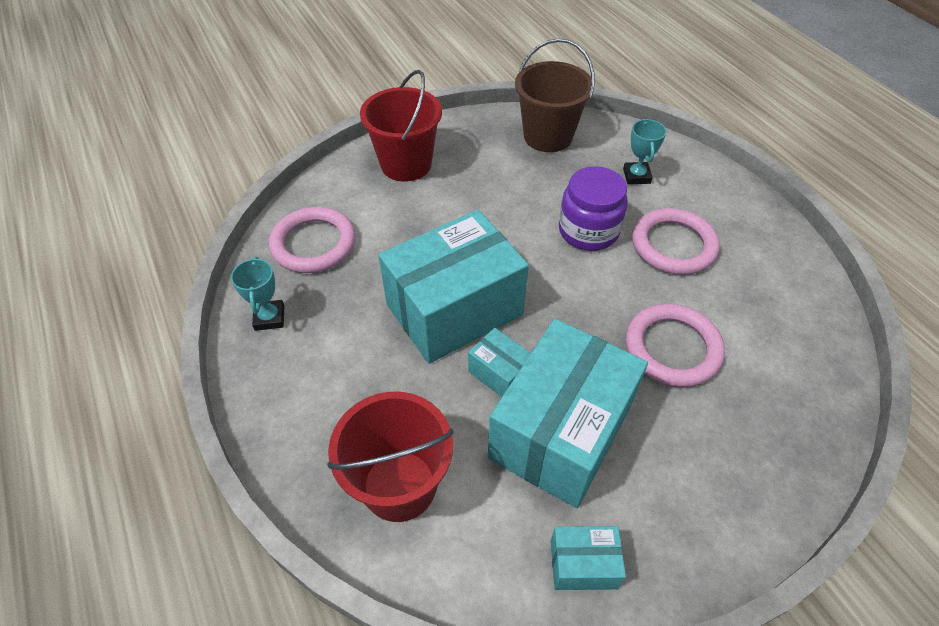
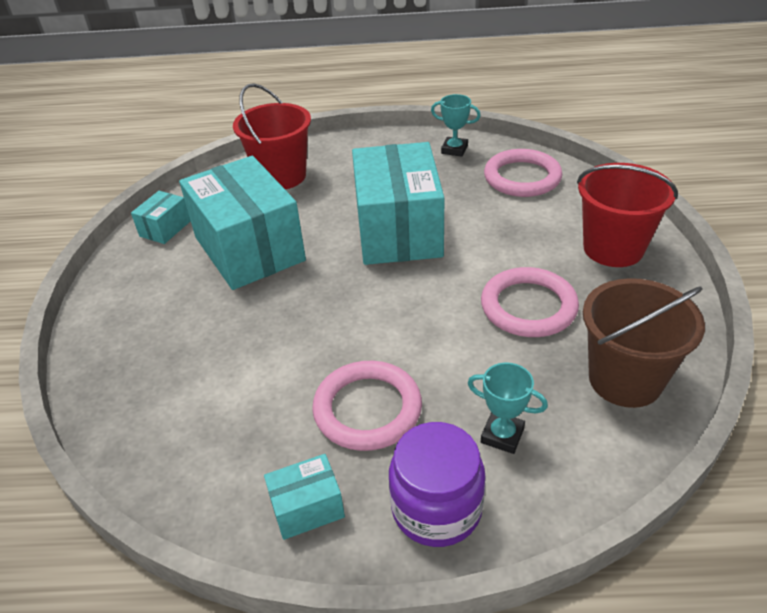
camera: 120 degrees right, 10 degrees down
turquoise box [468,328,531,397] -> turquoise box moved to [264,454,345,540]
purple jar [559,166,628,251] -> purple jar moved to [389,422,485,547]
pink ring [626,304,725,387] -> pink ring moved to [481,267,579,337]

